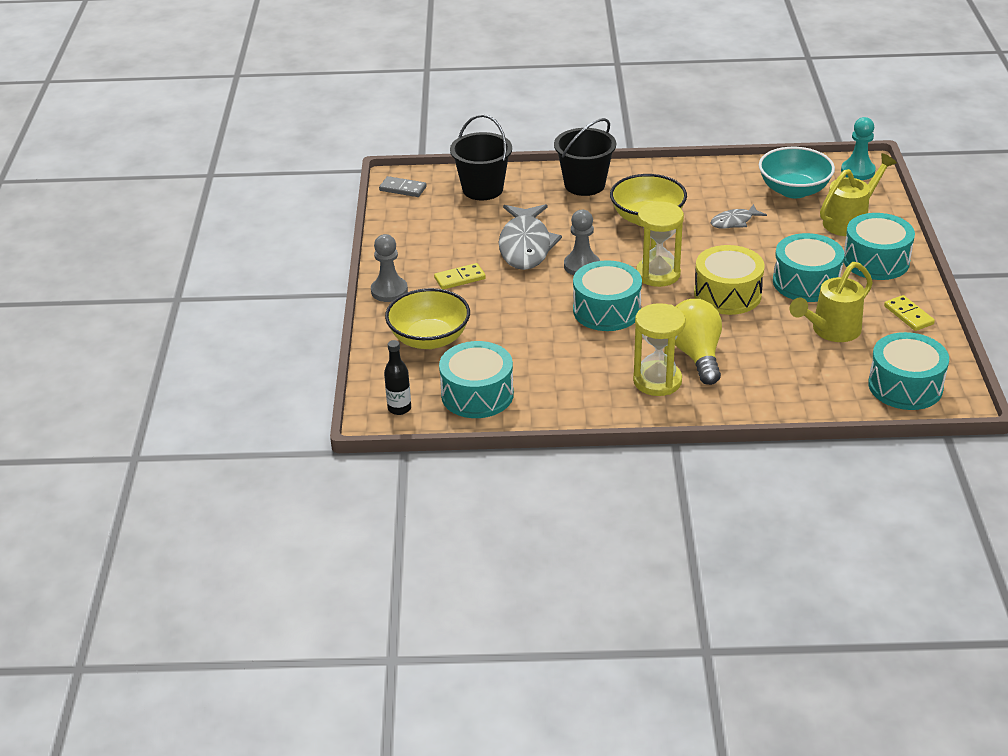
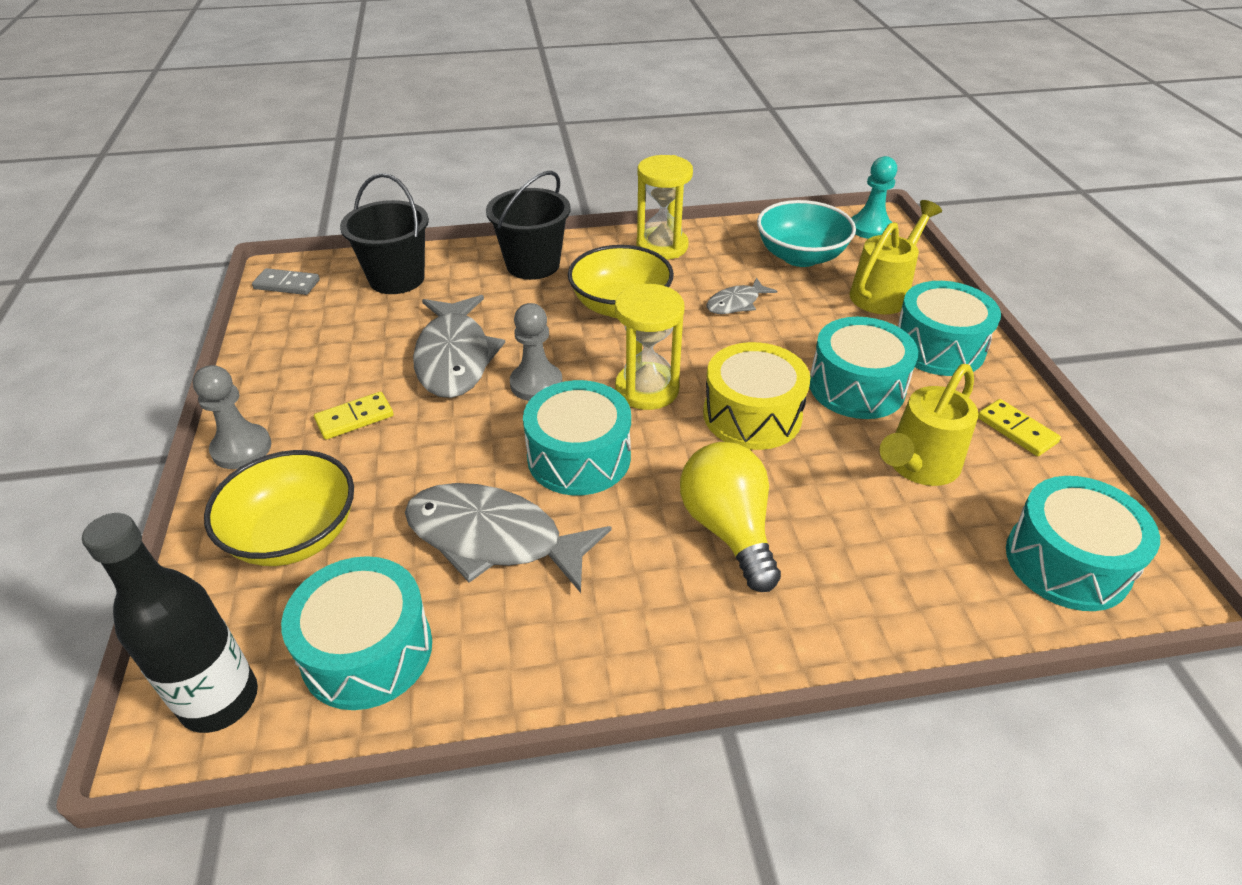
camera: 10 degrees left, 5 degrees up
black bottle [384,340,411,415] -> black bottle [82,513,258,733], size x1.75
yellow hourglass [633,303,686,396] -> yellow hourglass moved to [637,155,693,260]
none -> grey fish [405,483,611,593]

